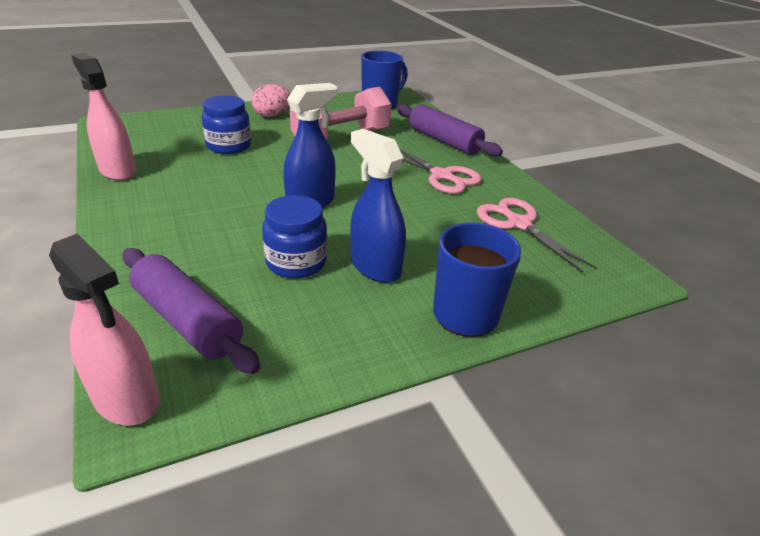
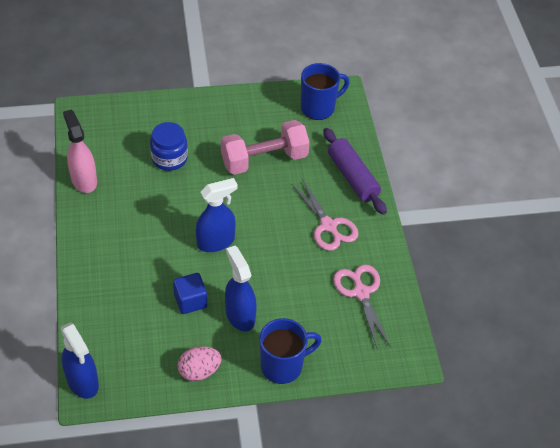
camera: 15 degrees right, 15 degrees up
pink spray bottle [49,233,160,426] -> blue spray bottle [61,322,99,399]
purple rolling pin [123,248,260,374] -> none
pink egg [252,84,291,117] -> pink egg moved to [178,346,222,381]
blue jar [262,195,327,278] -> blue cube [173,273,207,314]

